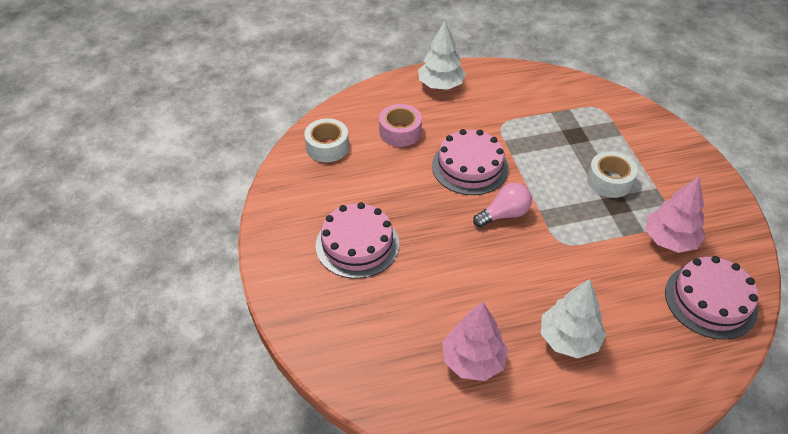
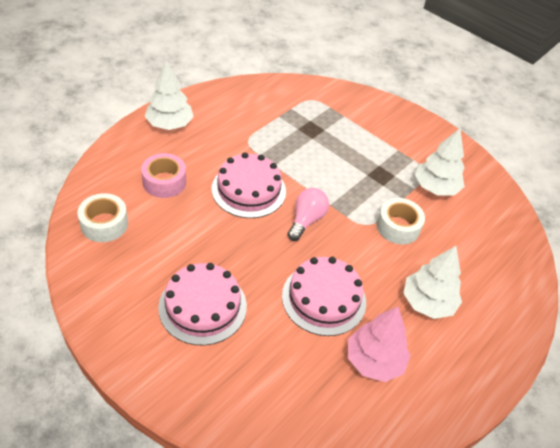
camera: 40 degrees left, 0 degrees up
white tape [587,151,638,198] -> white tape moved to [377,198,425,244]
pink tree [646,176,706,253] -> white tree [415,128,465,196]
pink cake [665,256,758,340] -> pink cake moved to [282,257,366,336]

